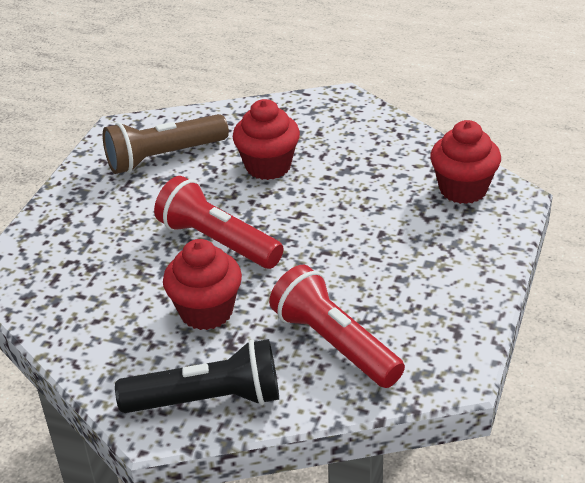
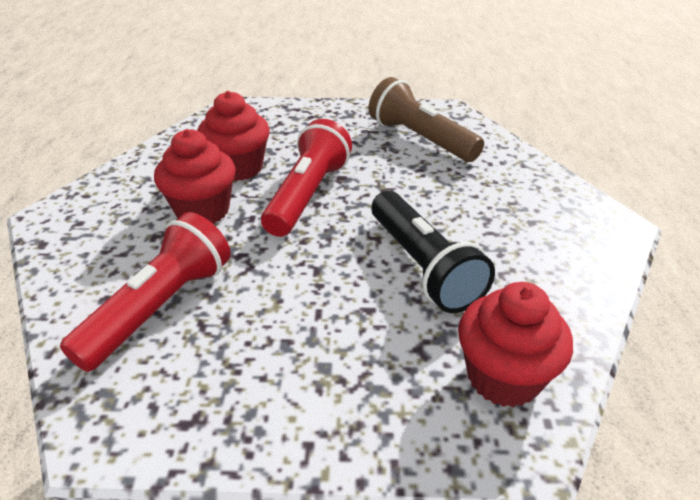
camera: 70 degrees right, 0 degrees up
black flashlight [115,339,279,413] -> black flashlight moved to [371,191,495,313]
red cupcake [233,99,300,180] -> red cupcake moved to [197,91,270,181]

